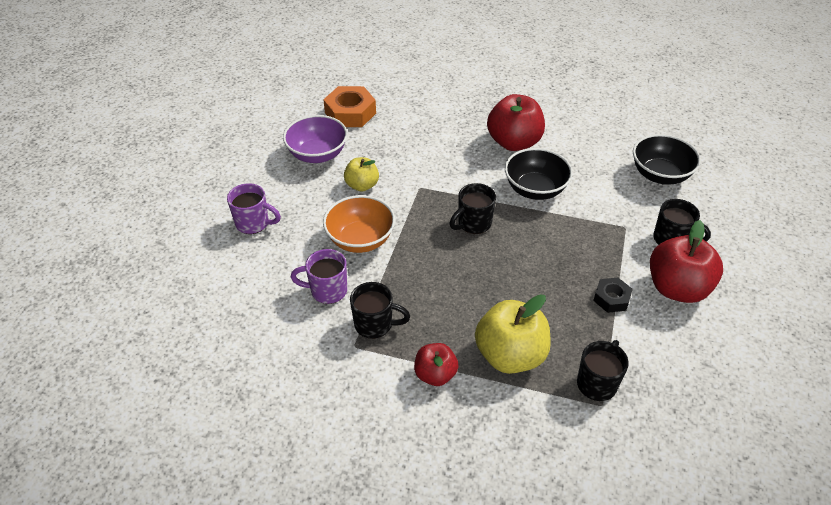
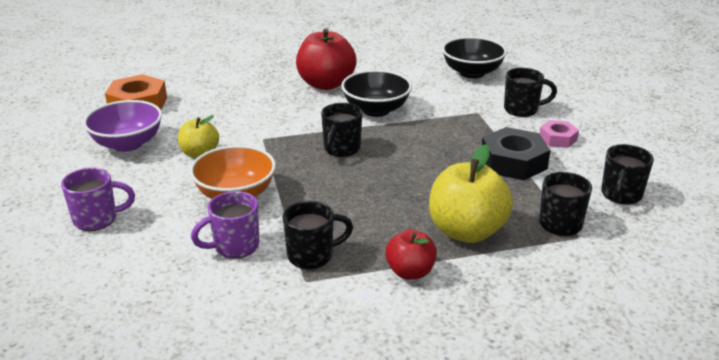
camera: 30 degrees left, 15 degrees down
black nut [593,277,633,313] -> black nut [482,127,551,180], size x1.72
red apple [650,220,723,303] -> pink nut [540,120,579,148]
none -> black mug [601,144,654,205]

